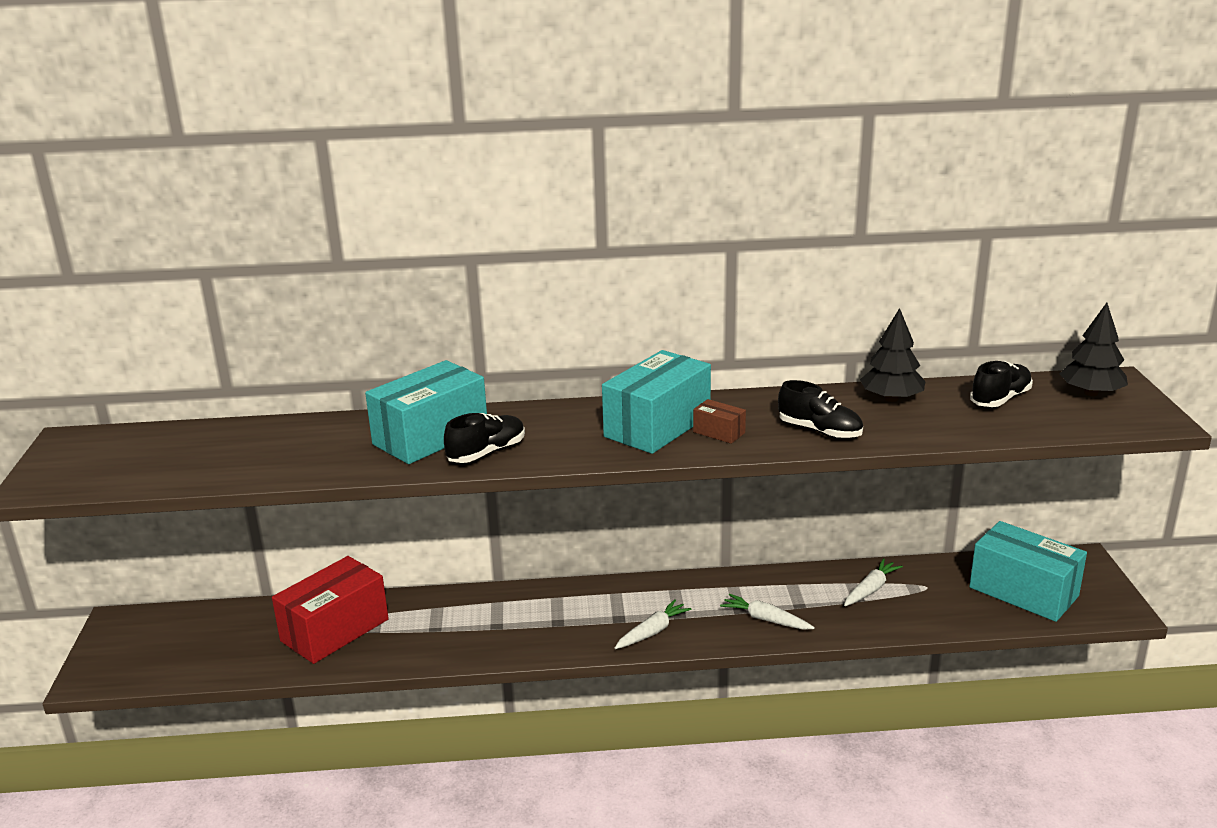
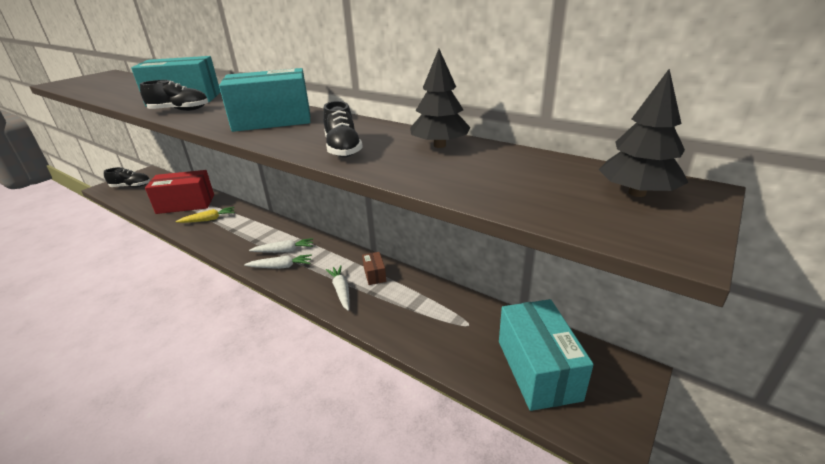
camera: 40 degrees right, 5 degrees up
brown box [693,399,746,444] -> brown box moved to [362,252,386,285]
white carrot [844,558,903,606] -> white carrot moved to [249,238,313,253]
black shoe [970,361,1033,407] -> black shoe moved to [104,167,150,187]
none -> yellow carrot [176,207,235,223]

